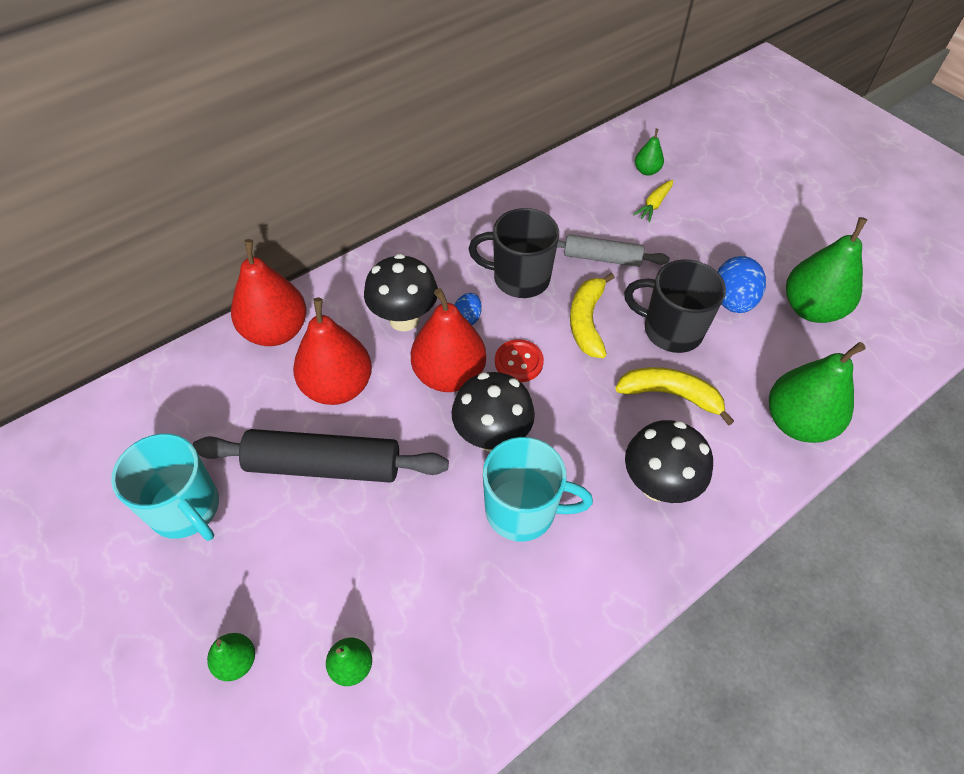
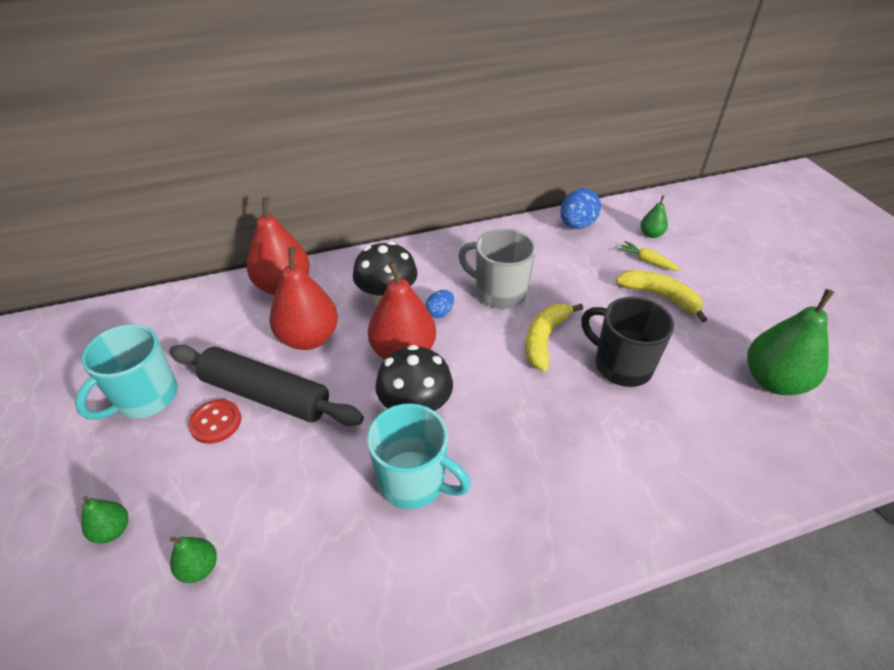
camera: 20 degrees right, 10 degrees down
turquoise mug [111,434,219,541] -> turquoise mug turned 60 degrees clockwise [75,324,178,420]
black mug [469,208,559,298] -> grey mug [458,228,536,309]
red button [495,339,544,382] -> red button moved to [188,399,241,444]
grey rolling pin [557,234,670,267] -> none
yellow banana [615,367,734,426] -> yellow banana moved to [616,270,707,322]
black mushroom [625,420,713,503] -> none
yellow carrot [633,180,673,222] -> yellow carrot turned 75 degrees clockwise [618,241,681,271]
blue egg [717,256,766,313] -> blue egg moved to [560,188,601,229]
green pear [769,342,866,443] -> none

